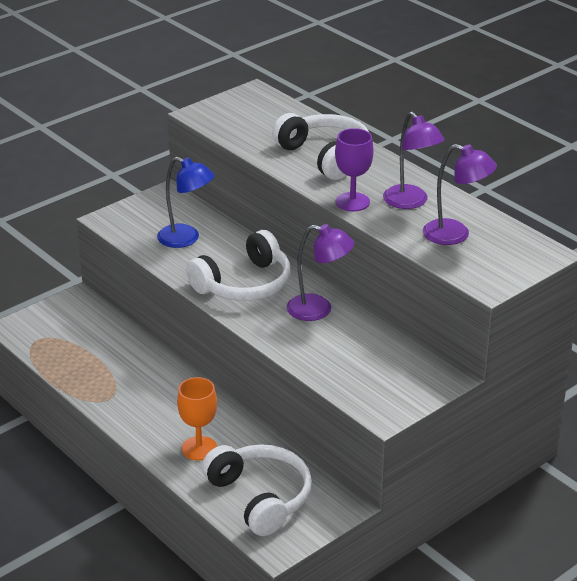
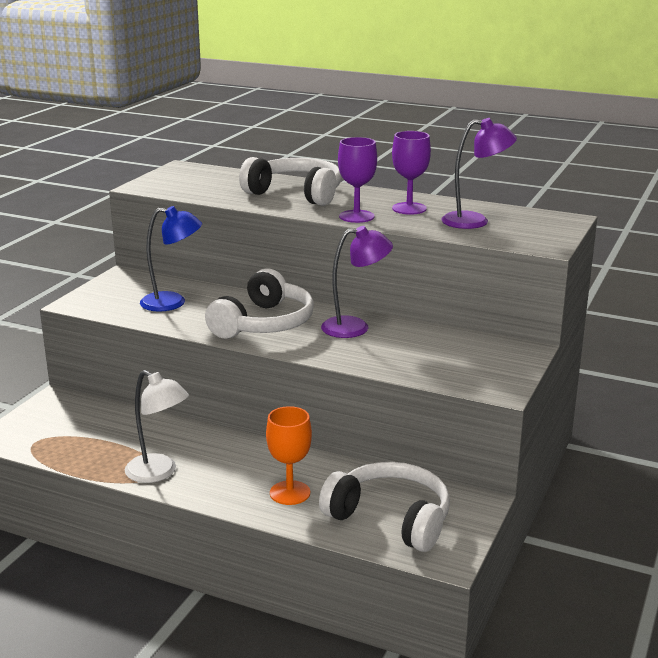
camera: 25 degrees left, 10 degrees down
purple lamp [383,112,444,209] -> purple goblet [392,131,431,215]
none -> white lamp [125,370,189,483]

